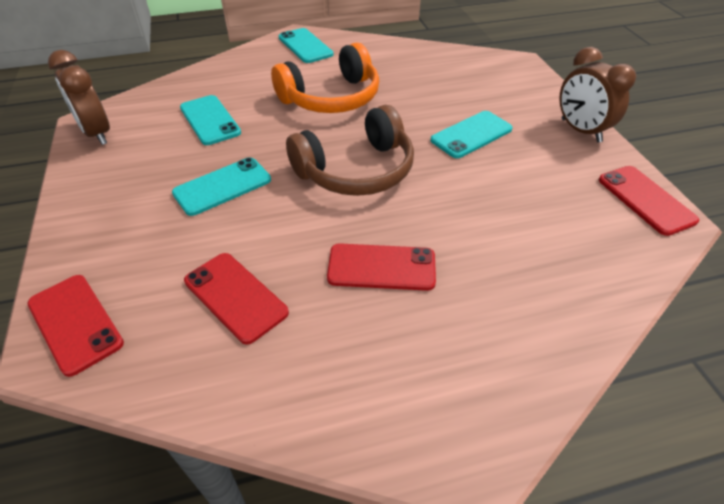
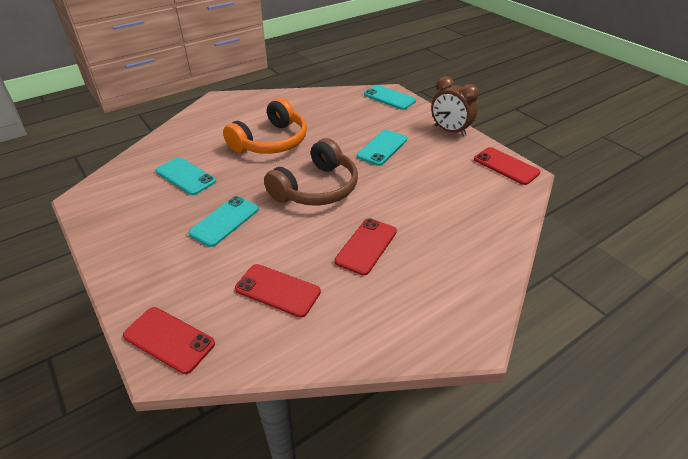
camera: 20 degrees left, 5 degrees down
brown clock [48,50,110,145] -> none
turquoise phone [279,28,334,63] -> turquoise phone moved to [364,85,416,110]
red phone [327,243,436,291] -> red phone turned 45 degrees counterclockwise [335,218,397,276]

